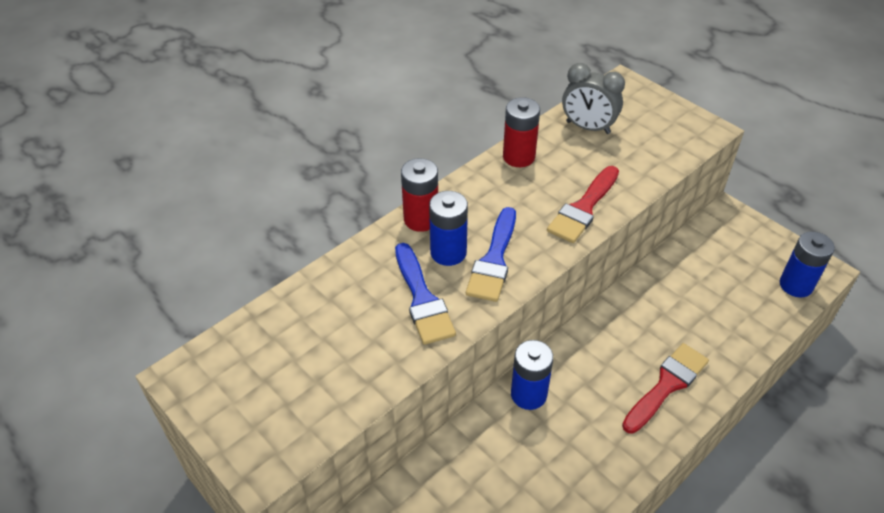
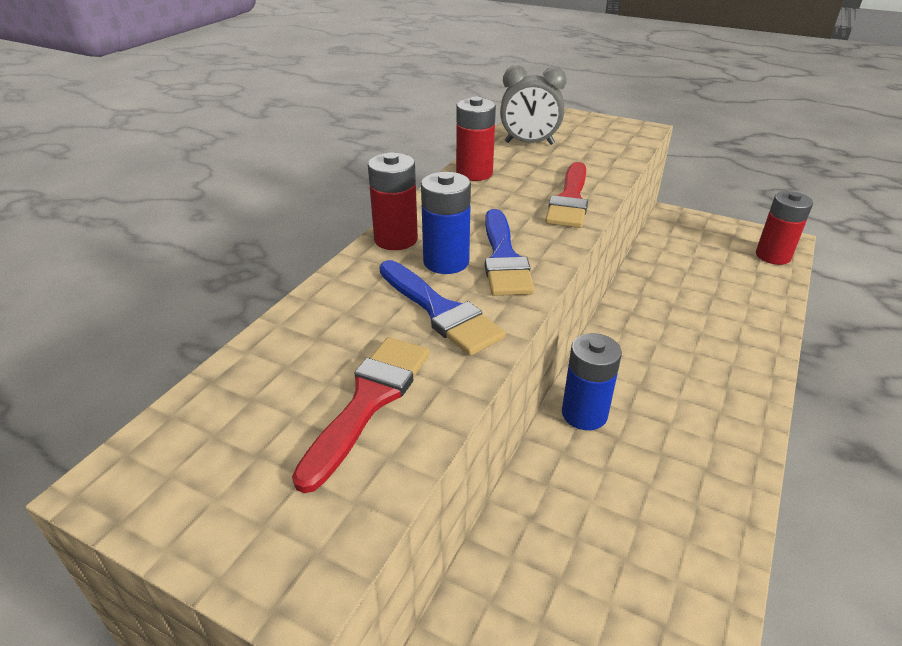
camera: 20 degrees left, 10 degrees down
red brush [622,343,709,434] -> red brush moved to [292,337,430,493]
blue battery [780,231,835,298] -> red battery [756,191,813,265]

